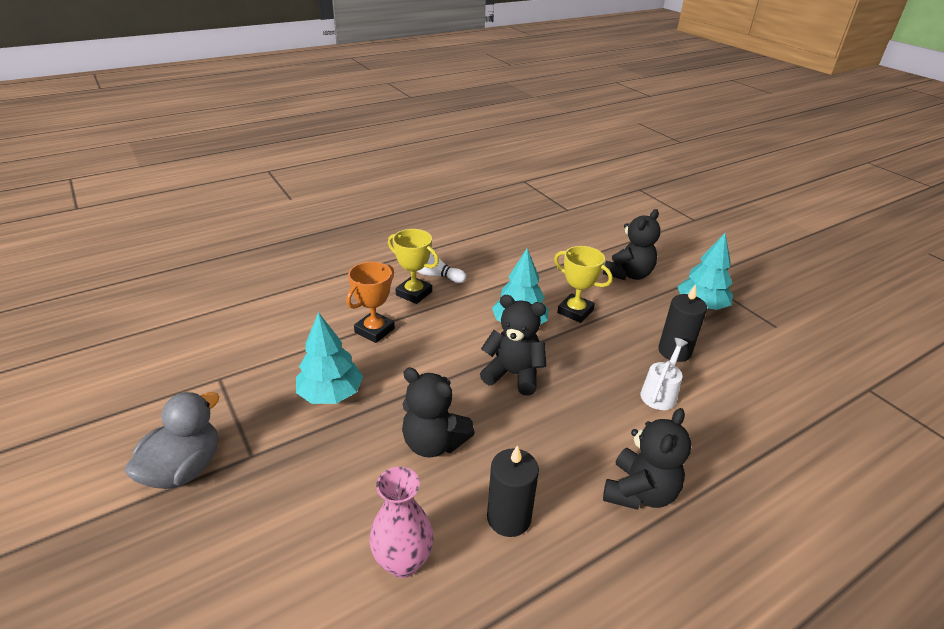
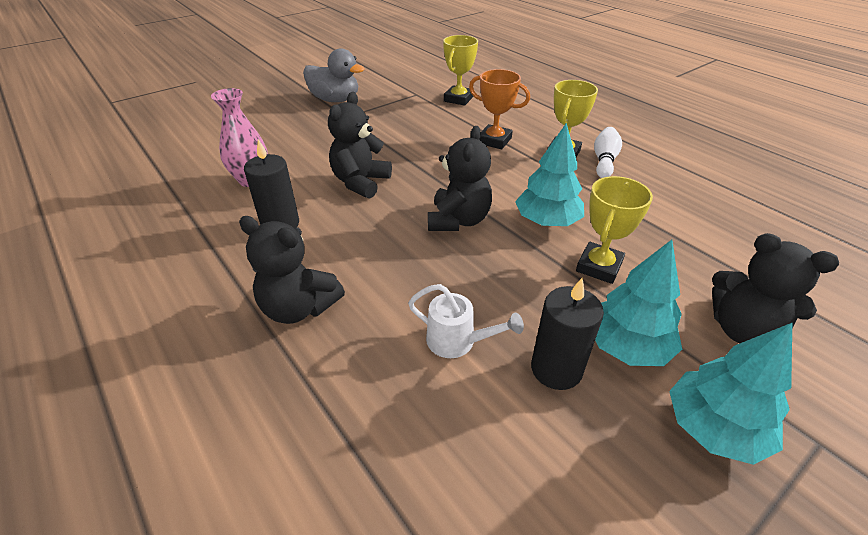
camera: 85 degrees right, 5 degrees up
turquoise tree [296,312,363,404] -> turquoise tree moved to [595,240,682,366]
none -> yellow trophy [443,35,478,106]

